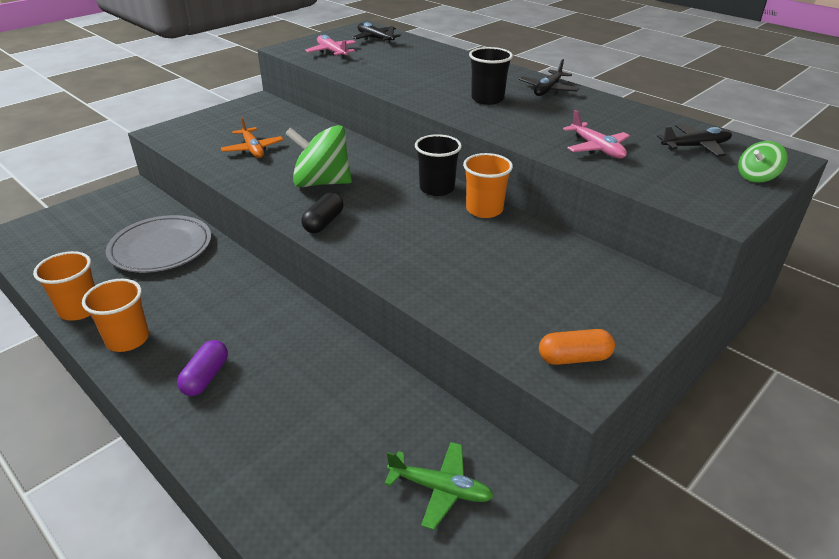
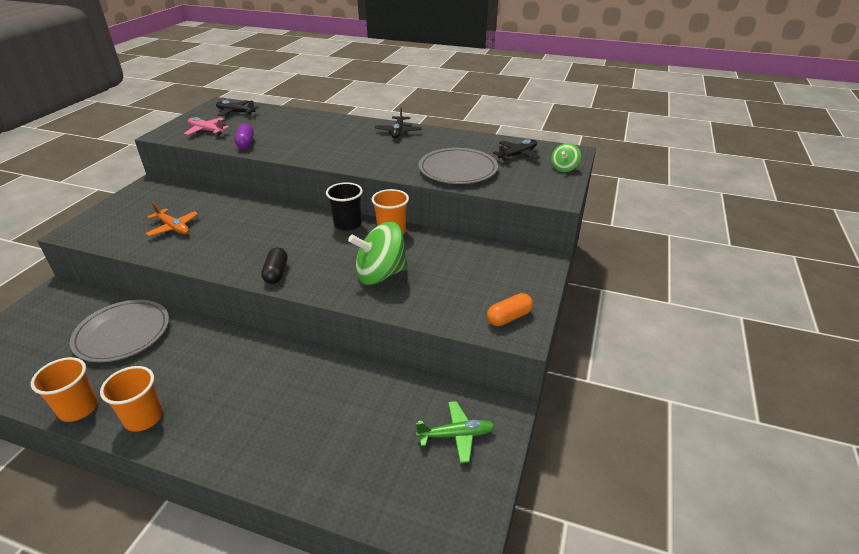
camera: 25 degrees left, 0 degrees up
purple capsule [177,340,228,396] -> purple capsule moved to [235,124,254,149]
green spinning top [285,125,352,187] -> green spinning top moved to [348,222,408,285]
black cup [469,47,513,105] -> none
pink plane [563,110,630,159] -> grey plate [419,148,498,184]

